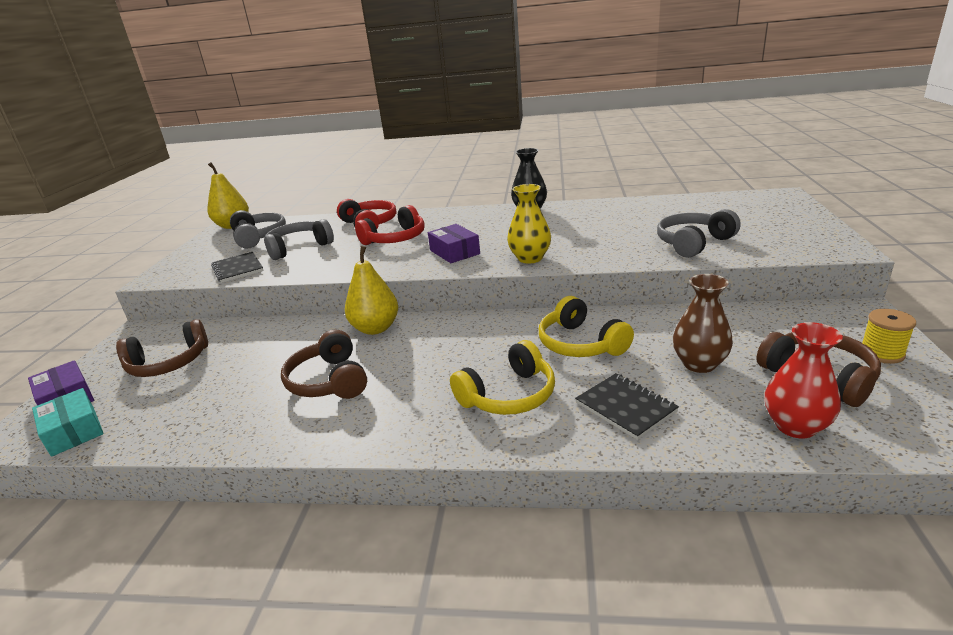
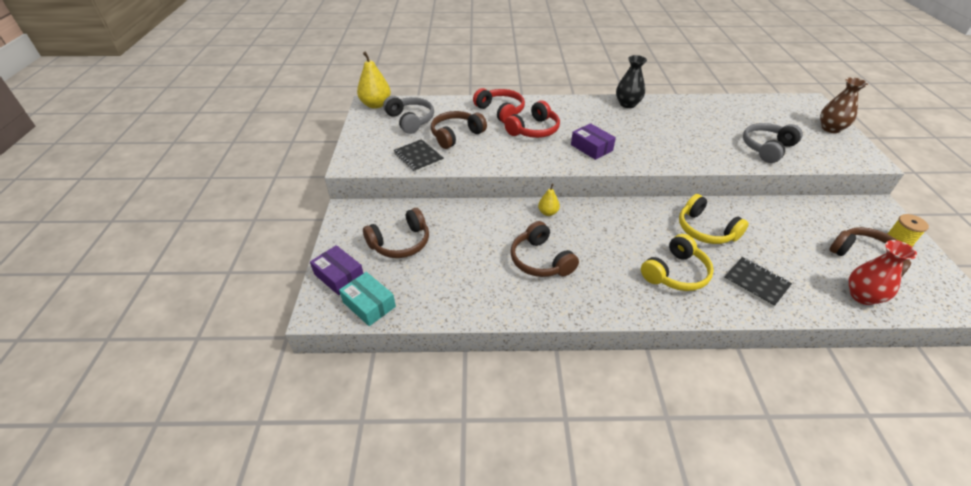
camera: 10 degrees left, 15 degrees up
grey headphones [264,219,334,260] -> brown headphones [431,111,487,149]
yellow pear [345,246,398,335] -> yellow pear [538,184,560,216], size x0.54
yellow vase [507,184,551,264] -> none
brown vase [673,274,733,373] -> brown vase moved to [820,77,868,133]

